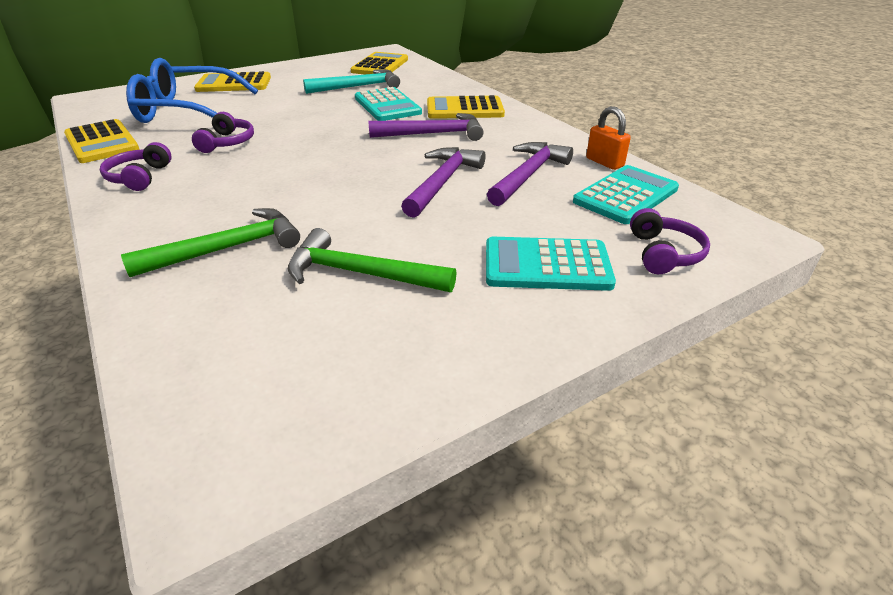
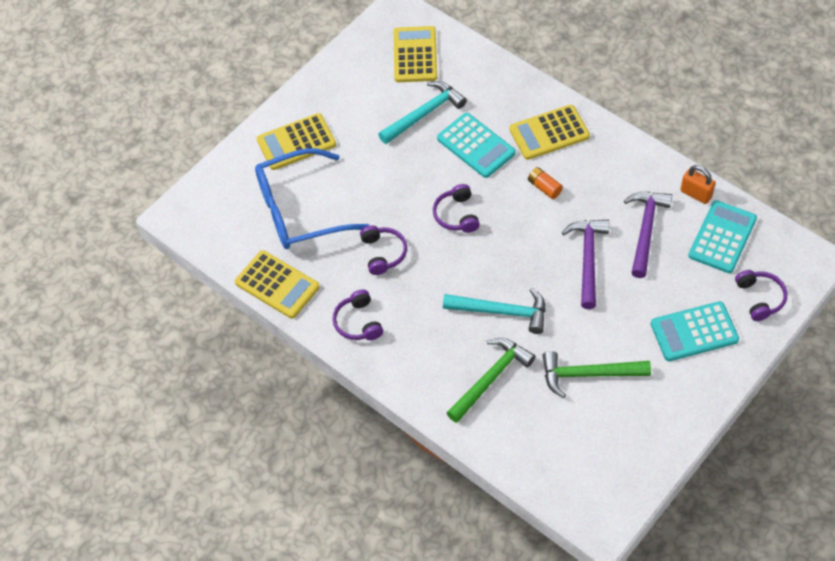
camera: 15 degrees left, 20 degrees up
purple hammer [369,113,484,141] -> orange battery [528,167,563,199]
none -> purple headphones [433,184,480,233]
none -> turquoise hammer [443,288,546,334]

